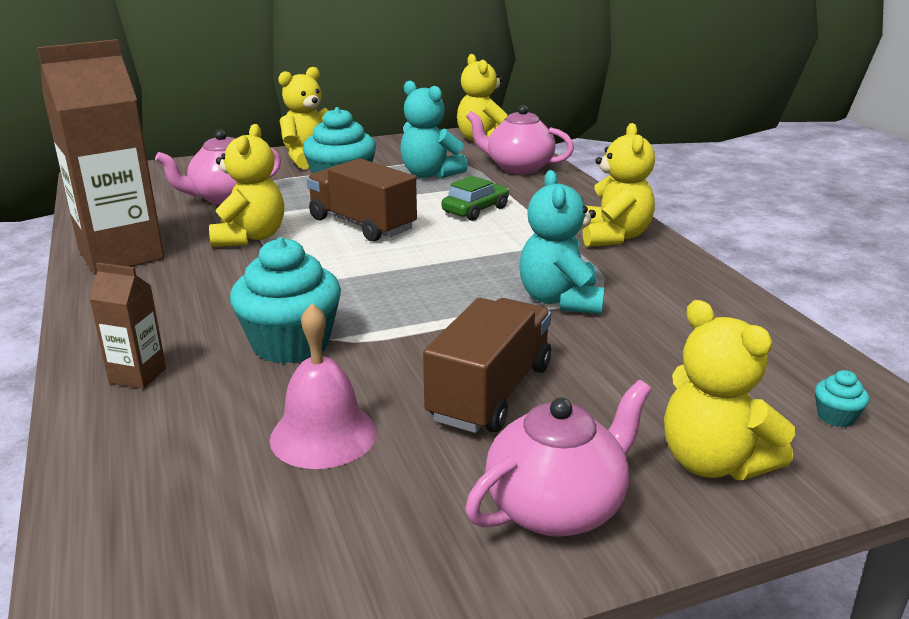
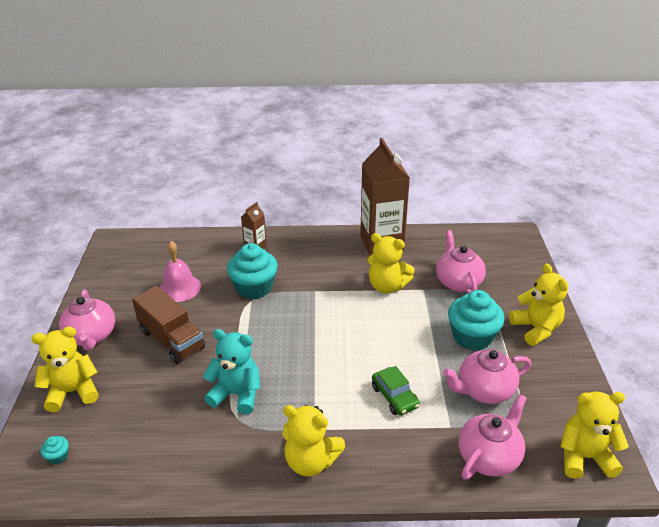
camera: 110 degrees right, 10 degrees up
brown truck [307,158,417,242] -> none
turquoise teddy bear [400,81,468,178] -> pink teapot [443,349,531,404]

